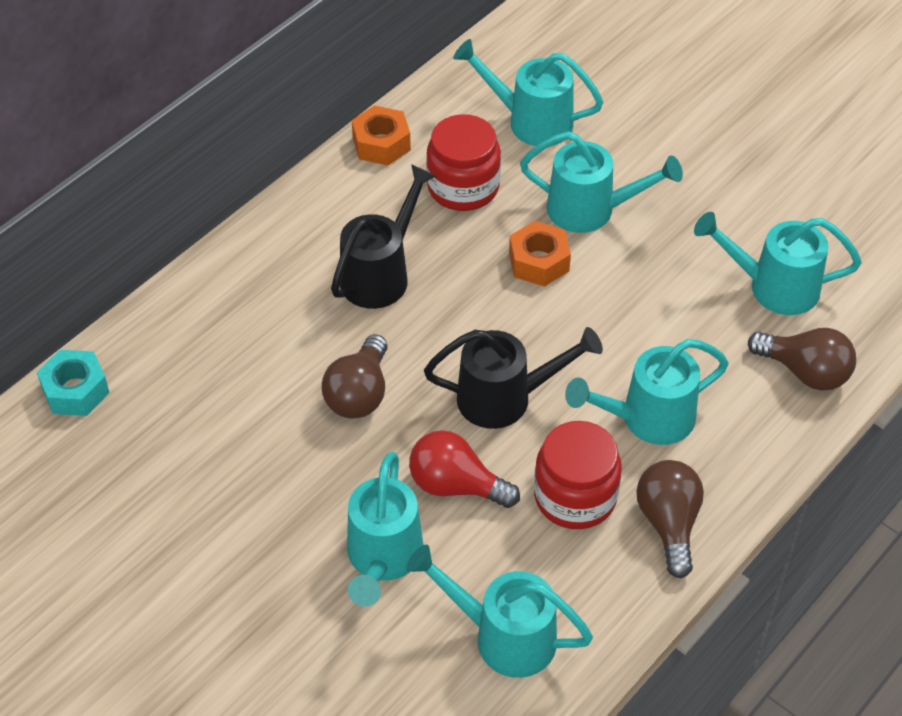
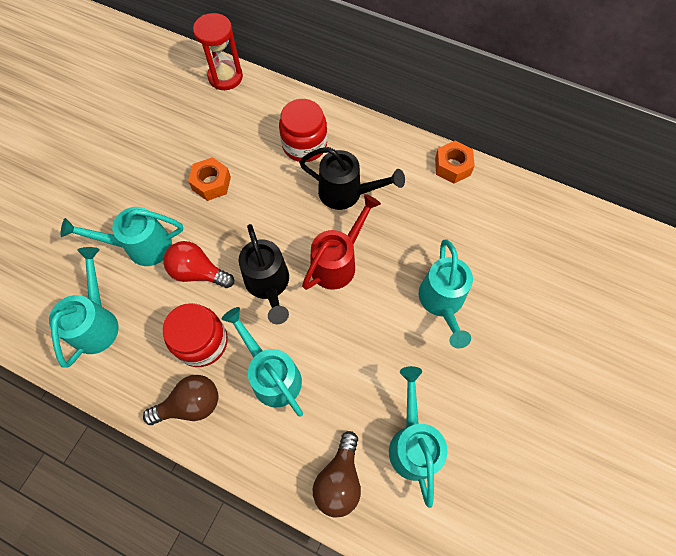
camera: 75 degrees right, 15 degrees up
turquoise nut [37,350,110,416] -> red hourglass [193,13,243,90]
brown light bulb [322,334,388,418] -> none
red light bulb [409,430,520,508] -> red light bulb turned 75 degrees counterclockwise [163,241,234,288]
red jar [426,114,501,211] -> red jar moved to [279,99,327,162]
turquoise watering can [453,39,603,146] -> none
orange nut [509,221,571,287] -> orange nut moved to [188,157,231,201]
none -> red watering can [302,194,381,290]

